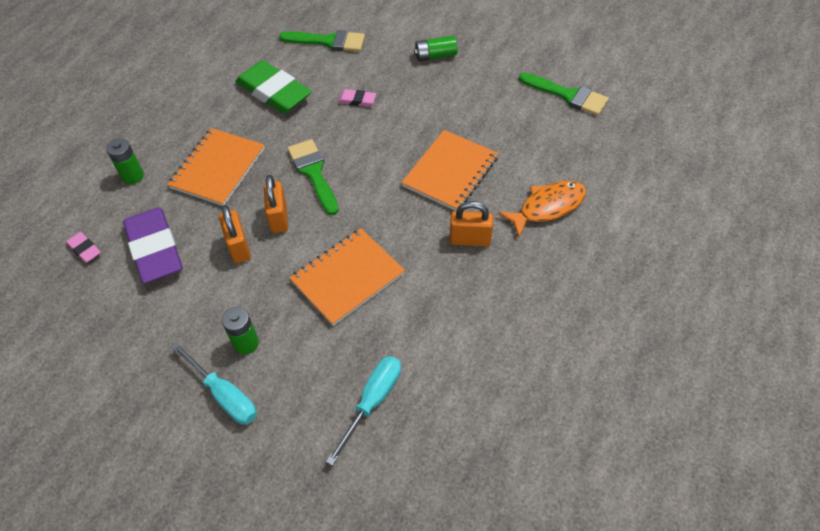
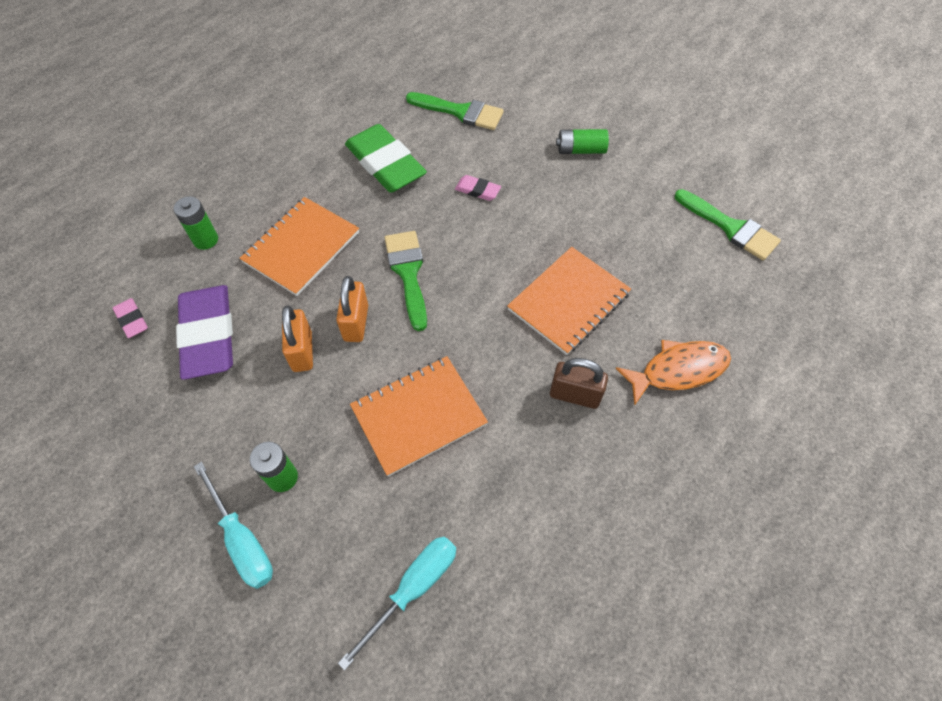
camera: 10 degrees right, 5 degrees up
orange padlock [450,201,493,247] -> brown padlock [550,358,608,409]

